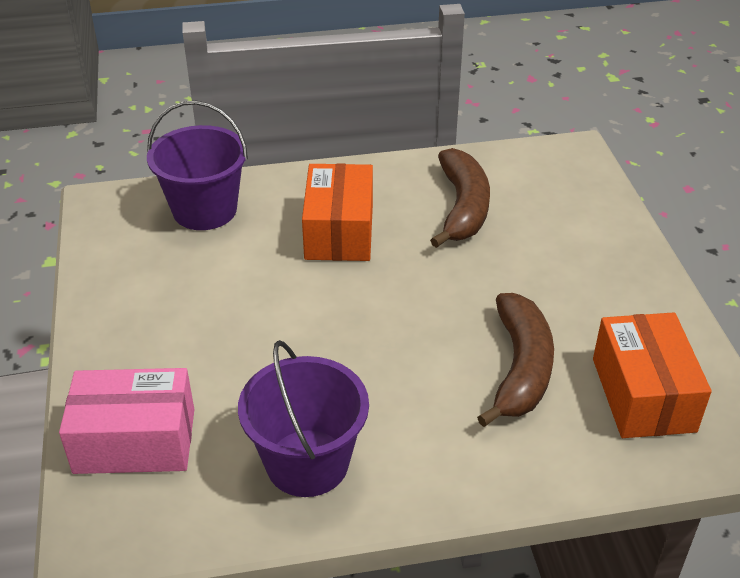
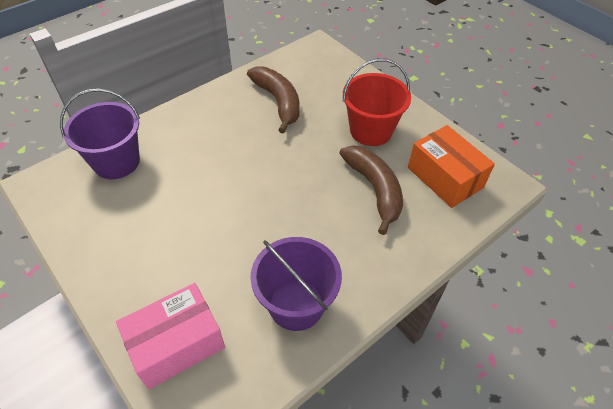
camera: 30 degrees left, 10 degrees up
orange box [302,164,373,261] -> none
none -> red bucket [343,59,411,146]

